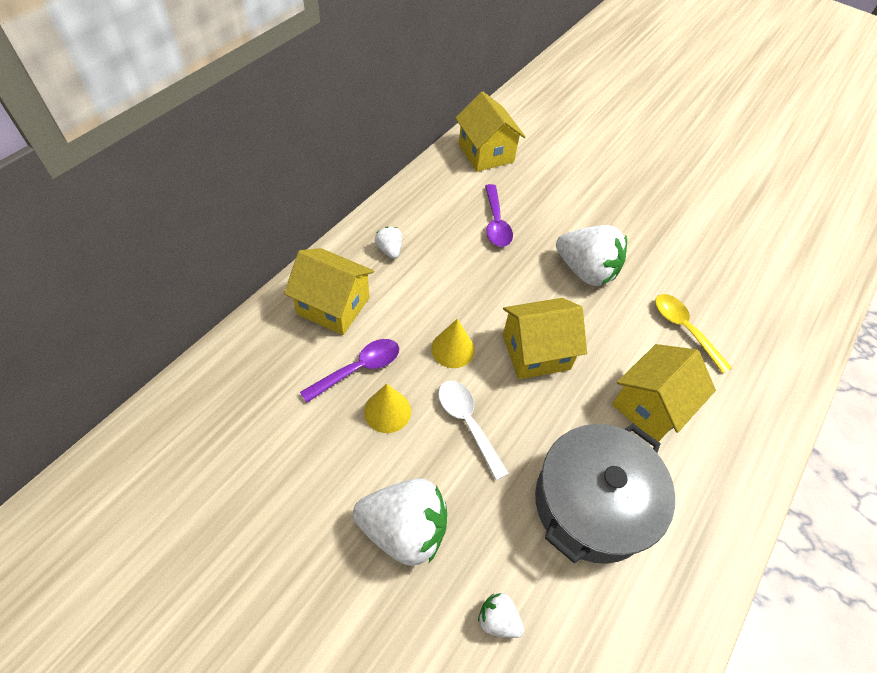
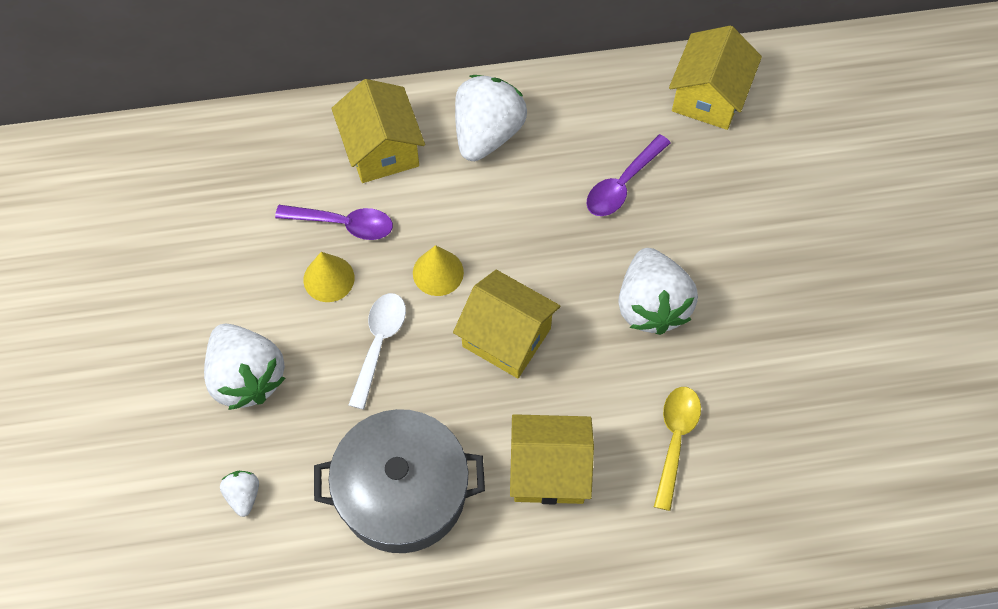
camera: 50 degrees right, 10 degrees up
white strawberry [375,227,402,259] -> white strawberry [455,75,527,161], size x2.13

